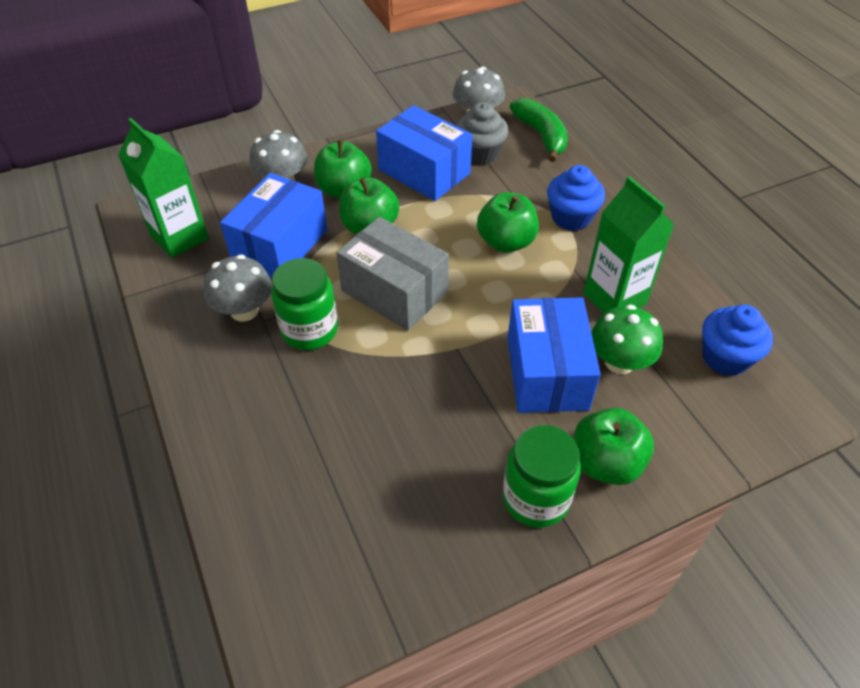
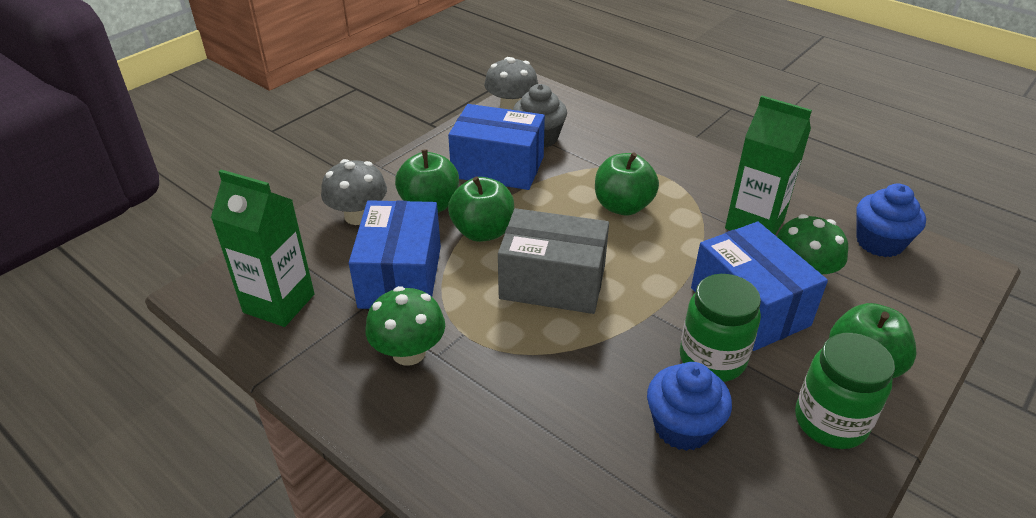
camera: 25 degrees left, 10 degrees down
grey mushroom [204,255,272,322] -> green mushroom [365,286,445,366]
green jar [271,258,338,350] -> green jar moved to [680,274,761,382]
green banana [510,98,568,162] -> none
blue cupcake [547,165,605,231] -> blue cupcake moved to [647,362,732,451]

